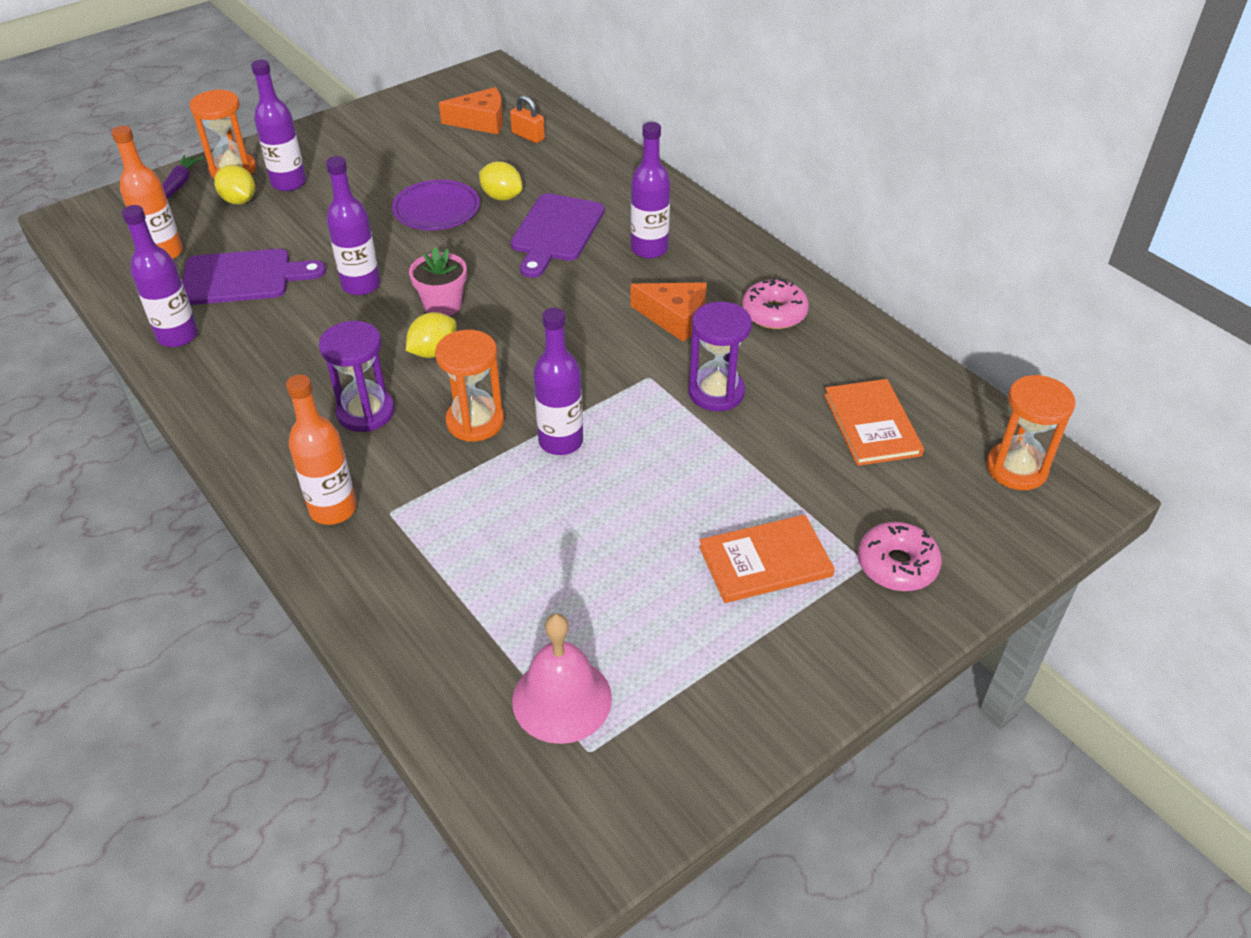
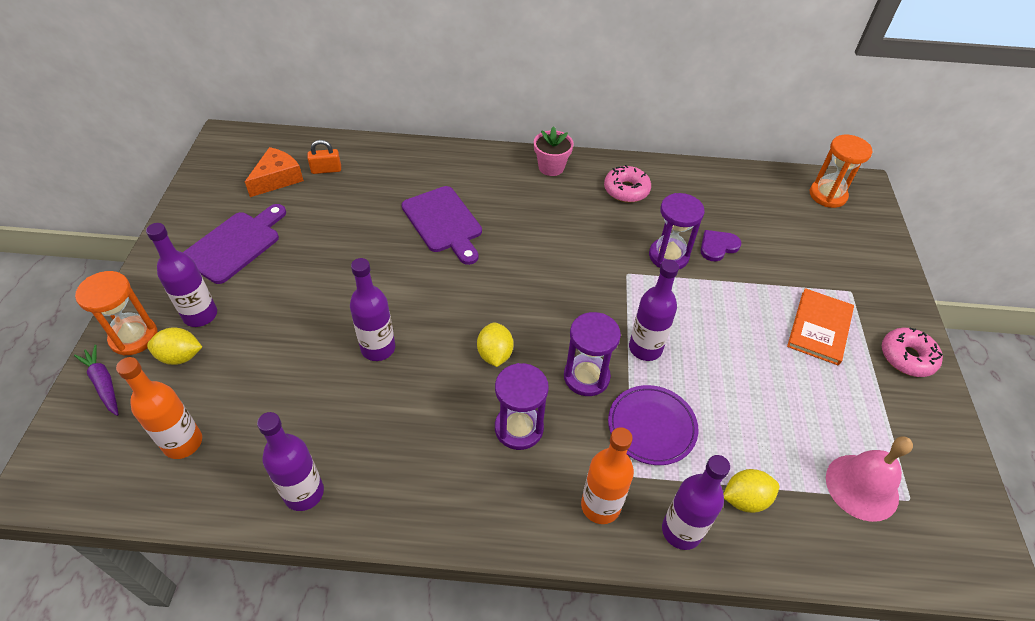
camera: 50 degrees left, 5 degrees up
purple cutting board [182,249,326,305] -> purple cutting board moved to [183,204,286,284]
purple plate [392,180,480,230] -> purple plate moved to [608,385,698,465]
pink flower pot [409,247,467,316] -> pink flower pot moved to [534,126,574,176]
orange hourglass [435,330,504,442] -> purple hourglass [564,312,621,396]
yellow lemon [479,161,523,201] -> yellow lemon moved to [724,469,779,513]
purple bottle [631,122,670,259] -> purple bottle moved to [662,455,730,550]
orange cheese [631,282,707,342] -> none
orange book [824,379,924,466] -> none
pink donut [858,522,942,591] -> pink donut moved to [882,328,943,377]
none -> purple heart [700,230,741,261]

